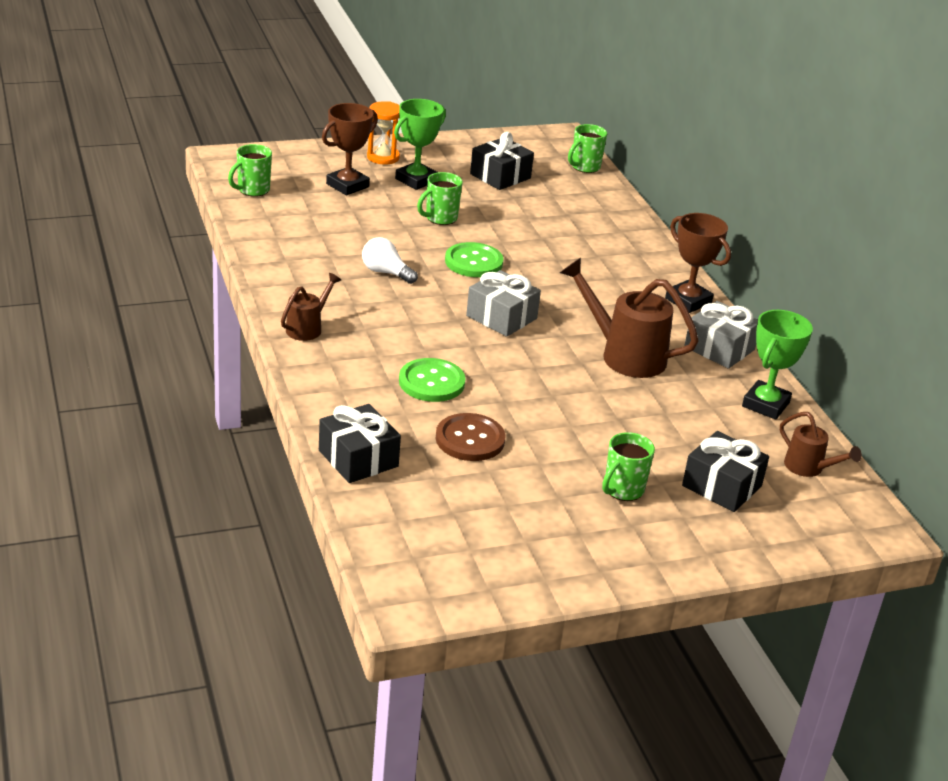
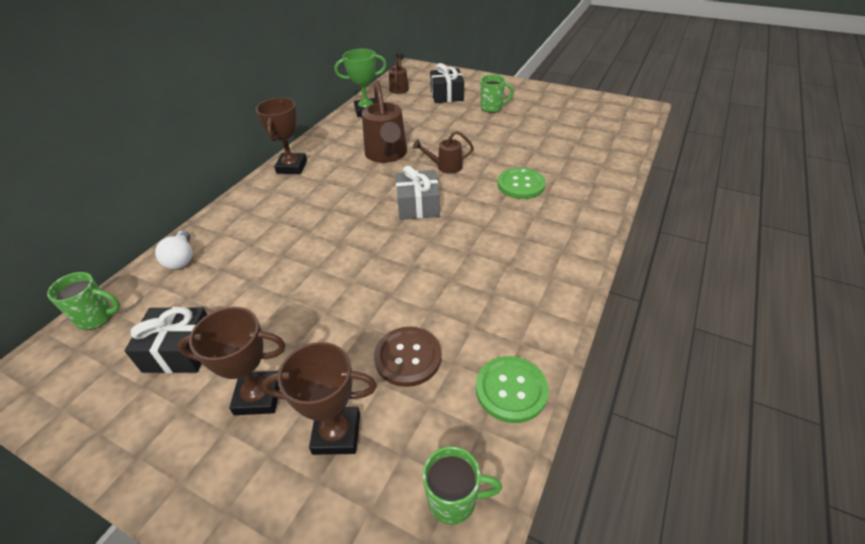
camera: 130 degrees left, 10 degrees up
brown watering can [281,273,341,341] -> brown watering can moved to [413,131,474,174]
black gift [319,404,401,483] -> none
white light bulb [362,237,418,284] -> white light bulb moved to [155,230,192,269]
orange hourglass [367,101,400,165] -> none
green trophy [394,99,446,190] -> brown trophy [177,307,286,415]
green mug [417,172,463,225] -> none
brown button [436,413,505,461] -> brown button moved to [374,327,442,387]
green button [445,242,504,277] -> green button moved to [476,356,549,423]
grey gift [684,301,758,369] -> none

